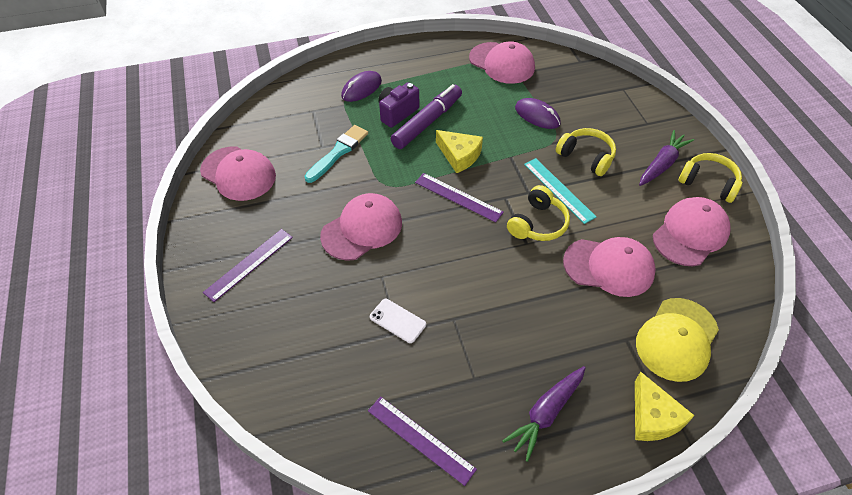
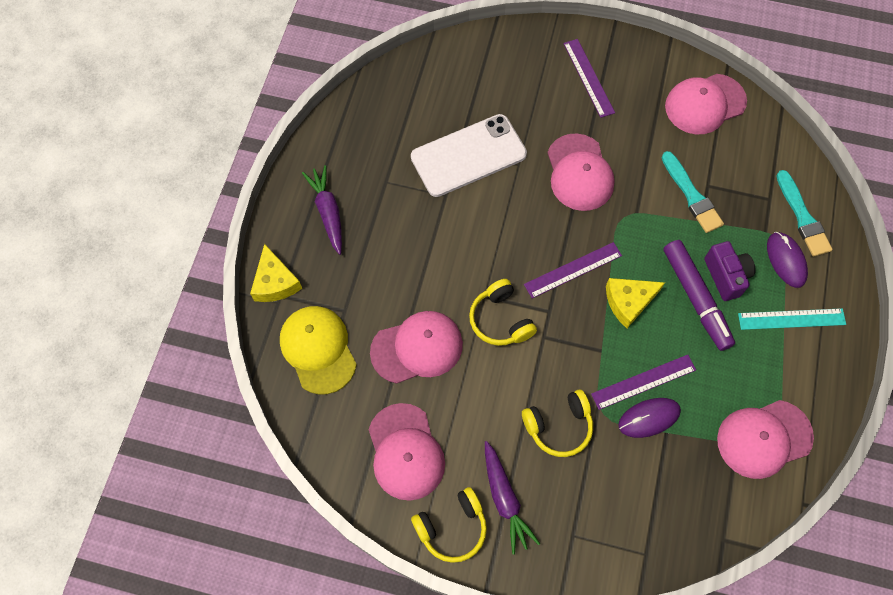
camera: 120 degrees right, 15 degrees up
purple ruler [368,396,477,486] -> purple ruler moved to [591,355,696,410]
white phone [370,299,426,343] -> white phone [411,114,527,197], size x2.24
turquoise ruler [524,158,596,224] -> turquoise ruler moved to [738,308,846,330]
pink cap [563,237,656,297] -> pink cap turned 150 degrees counterclockwise [370,311,463,384]
yellow cheese [635,372,695,441] -> yellow cheese turned 120 degrees counterclockwise [250,244,302,302]
none -> turquoise brush [776,170,833,257]

